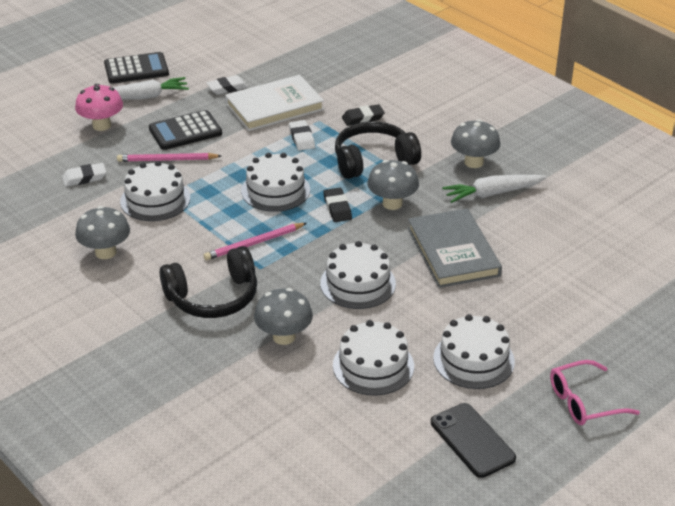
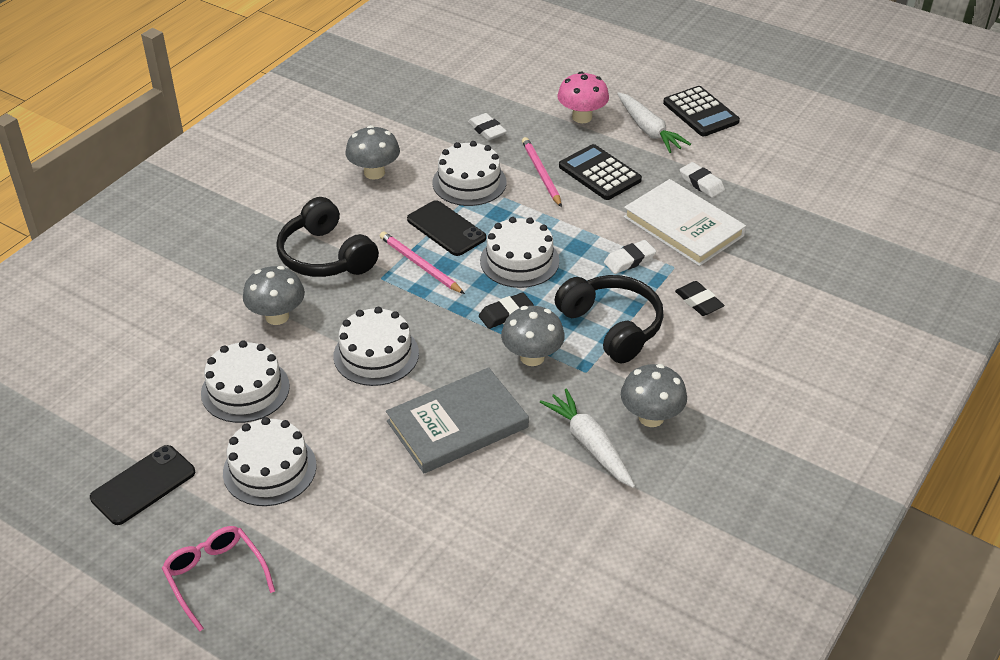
camera: 75 degrees right, 5 degrees up
none -> black phone [407,200,486,256]

